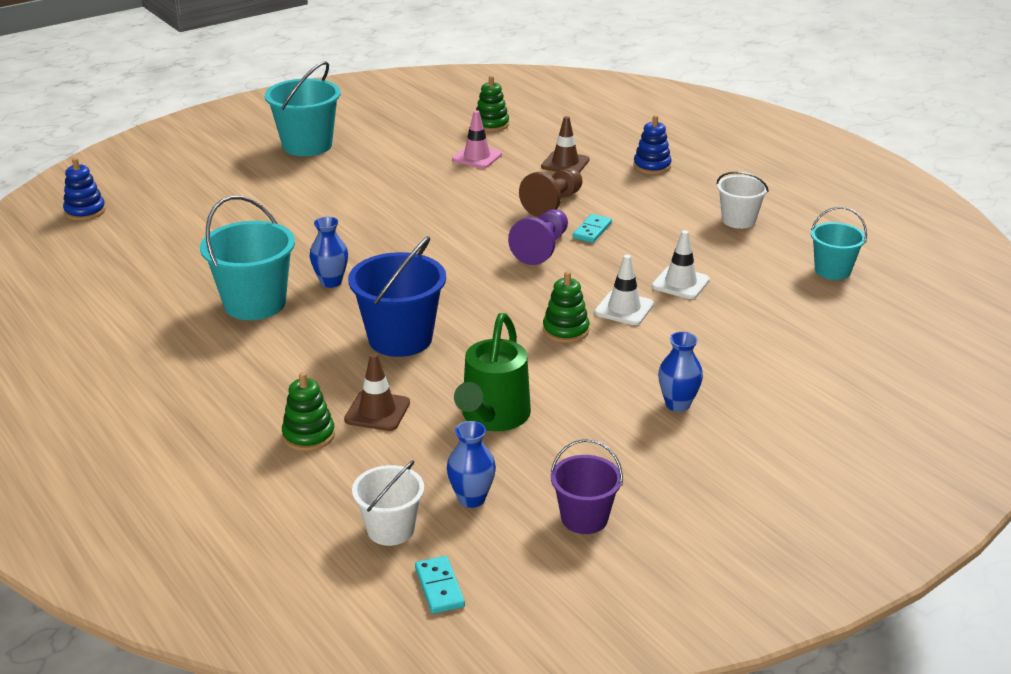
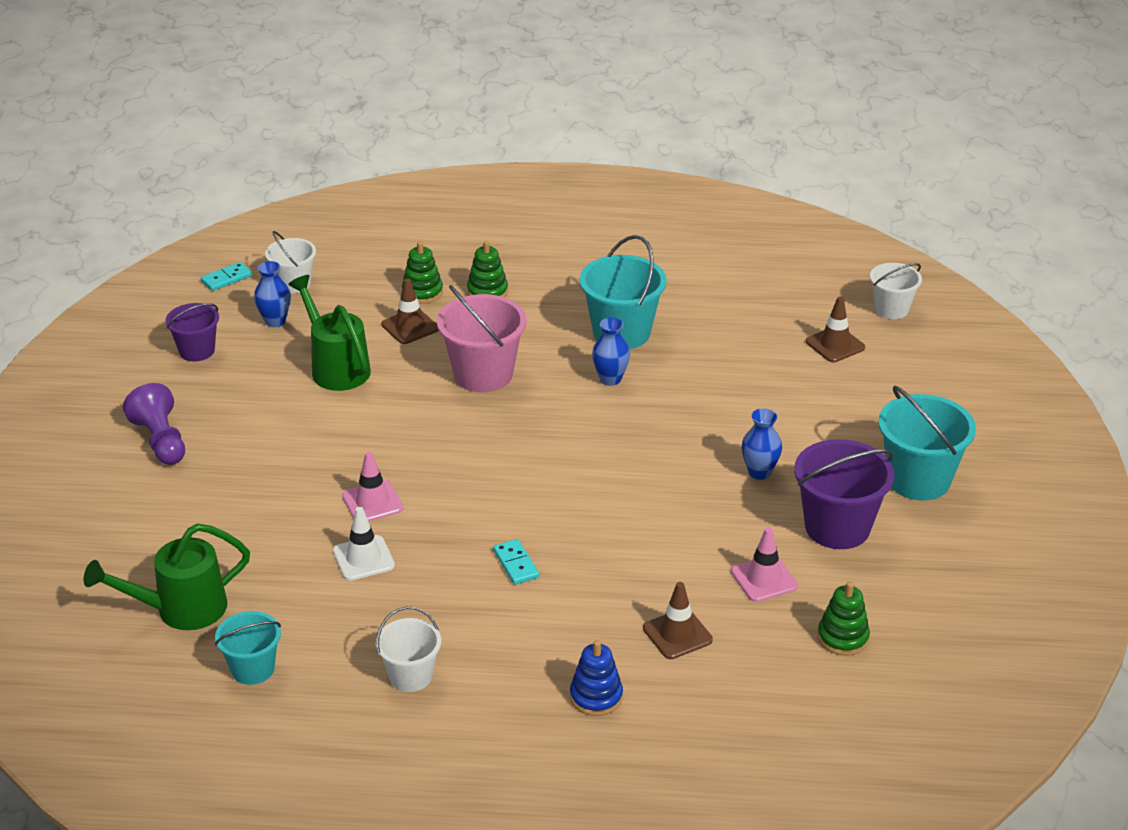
camera: 130 degrees right, 5 degrees up
blue stacking toy [63,158,106,221] -> white bucket [870,263,922,319]
blue bucket [348,236,446,357] -> pink bucket [437,285,526,392]
turquoise domino [415,556,465,614] -> turquoise domino turned 60 degrees counterclockwise [201,262,252,291]
purple pawn [508,209,568,265] -> purple pawn moved to [123,383,185,465]
brown pawn [519,168,583,217] -> none
green stacking toy [543,271,589,343] -> green stacking toy moved to [467,241,508,297]
white traffic cone [594,255,654,325] -> pink traffic cone [342,452,403,522]
blue vase [658,332,703,412] -> blue vase moved to [742,408,782,480]
none -> green watering can [83,523,250,630]
none -> purple bucket [794,439,894,549]
none -> brown traffic cone [806,296,865,362]

